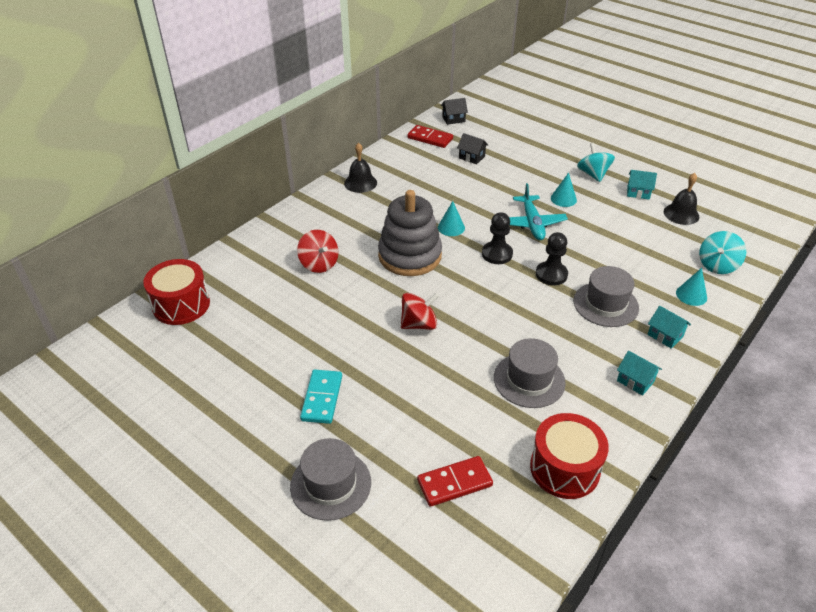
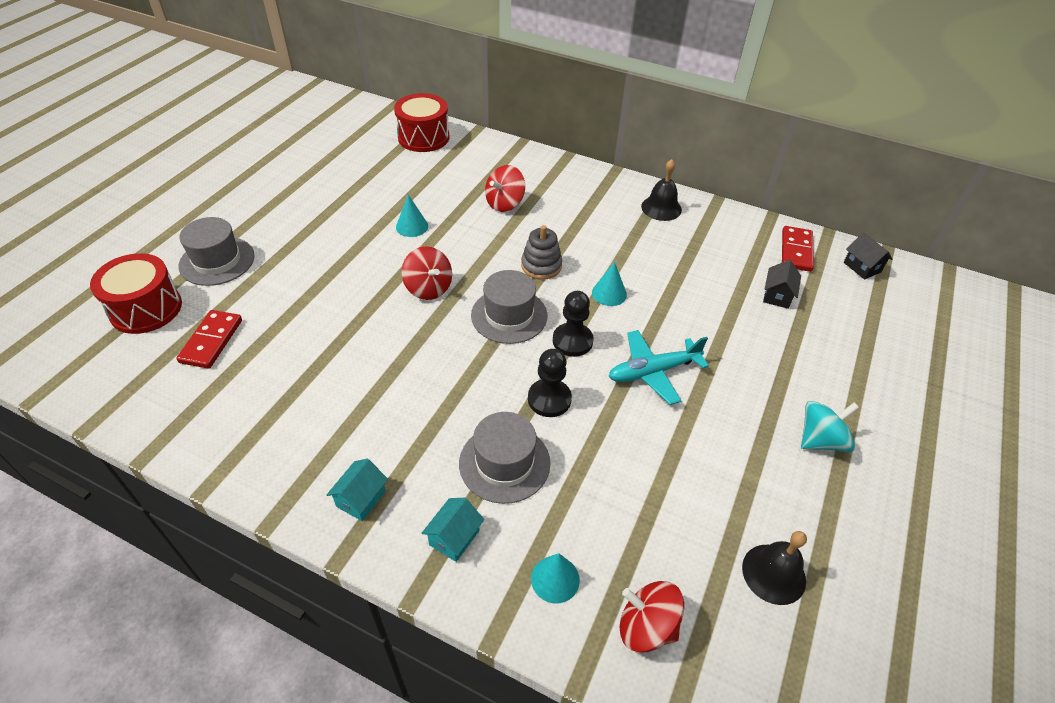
camera: 75 degrees right, 5 degrees up
turquoise domino [300,370,342,424] -> none
grey stacking toy [378,190,442,276] -> grey stacking toy [521,225,562,280], size x0.54
red domino [417,456,493,507] -> red domino turned 45 degrees clockwise [177,310,242,369]
grey hat [494,338,566,408] -> grey hat moved to [471,270,547,344]
red drum [530,413,609,499] -> red drum moved to [90,253,182,334]
turquoise cone [551,173,577,207] -> turquoise cone moved to [396,195,428,237]
turquoise house [627,170,657,200] -> none
turquoise spinning top [699,231,746,274] -> red spinning top [620,581,684,653]

